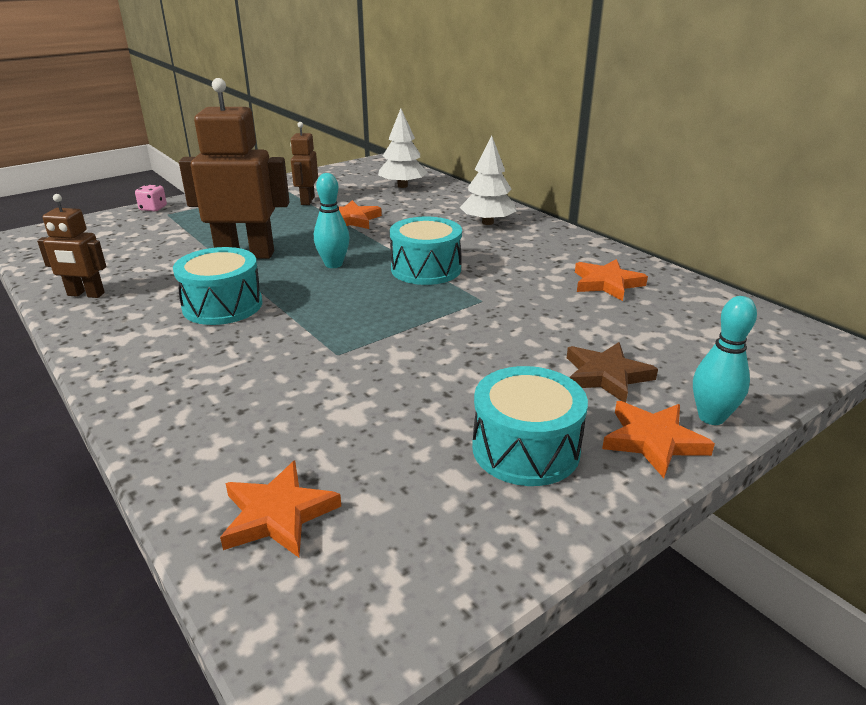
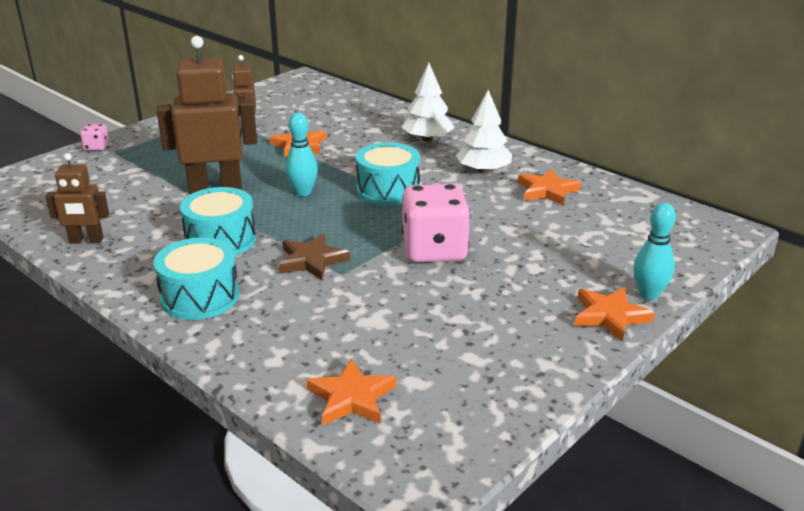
camera: 10 degrees left, 0 degrees up
white tree [378,109,428,188] -> white tree moved to [456,90,512,174]
turquoise drum [472,366,588,486] -> turquoise drum moved to [154,238,239,320]
brown star [567,342,658,403] -> brown star moved to [279,233,350,280]
none -> pink dice [402,184,471,262]

